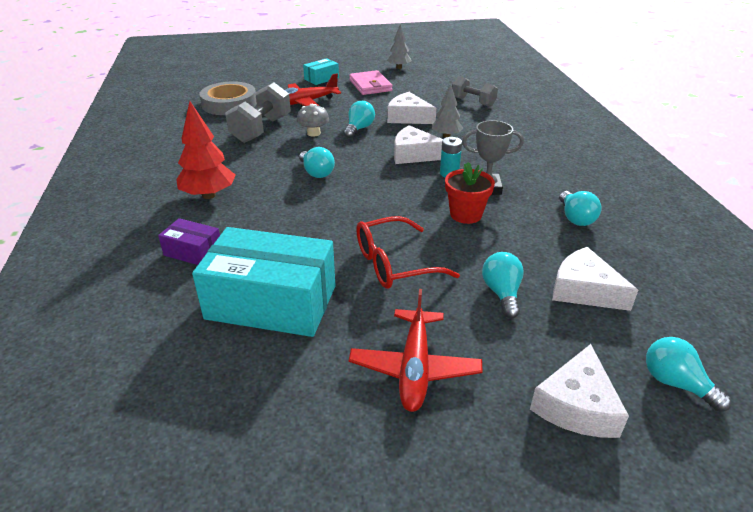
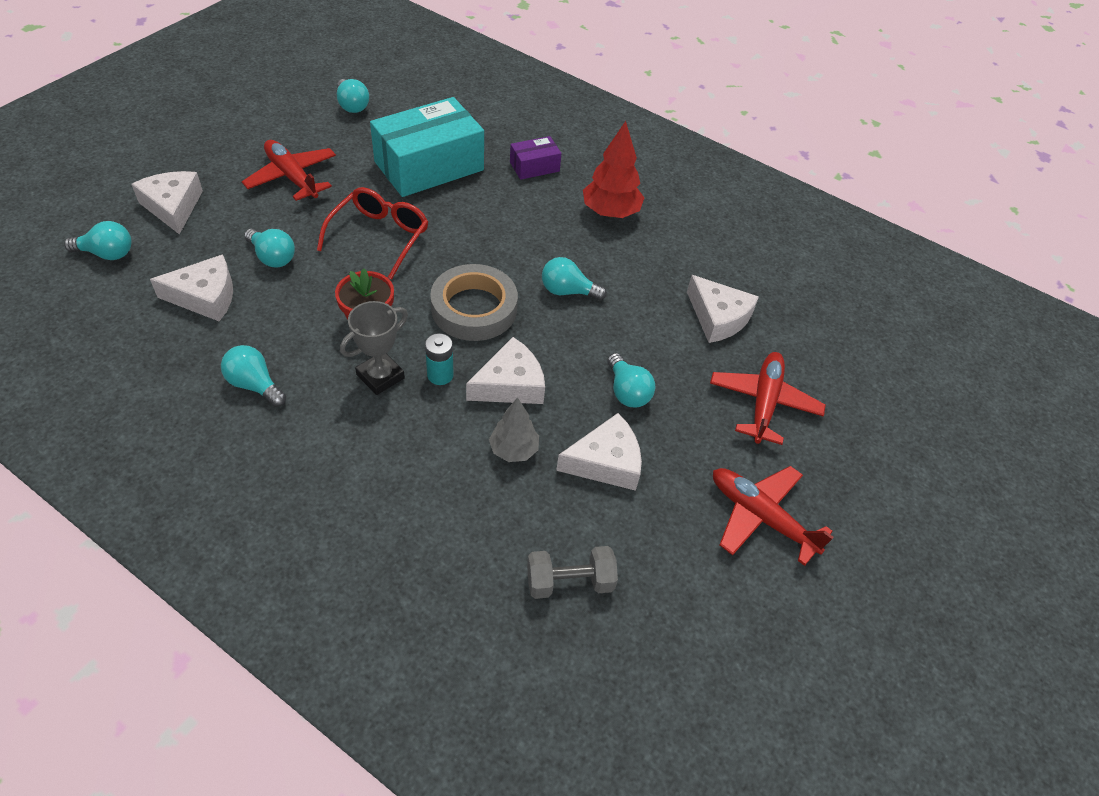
camera: 130 degrees right, 15 degrees up
grey tape [200,81,257,115] -> grey tape moved to [430,264,518,341]
grey dumbbell [225,82,291,143] -> white cheese [687,275,759,343]
grey mushroom [297,104,329,137] -> none
turquoise box [303,58,339,85] -> none
pink wallet [349,70,392,95] -> red plane [713,466,834,566]
grey tree [387,24,411,69] -> none
none -> turquoise light bulb [337,79,369,113]

